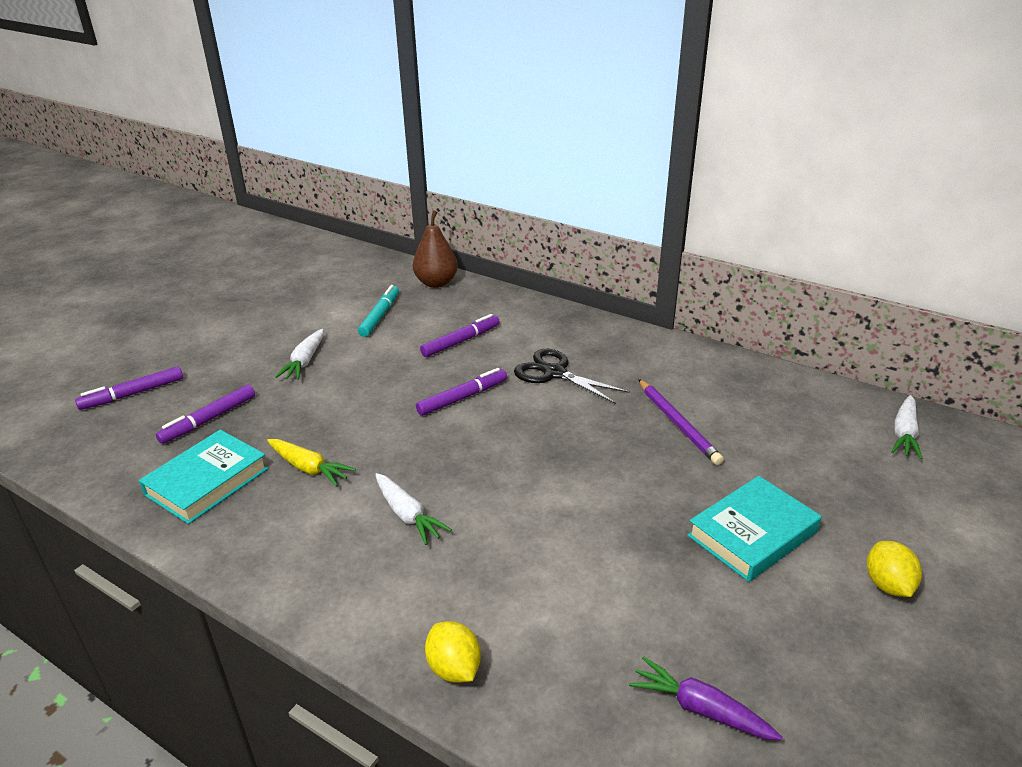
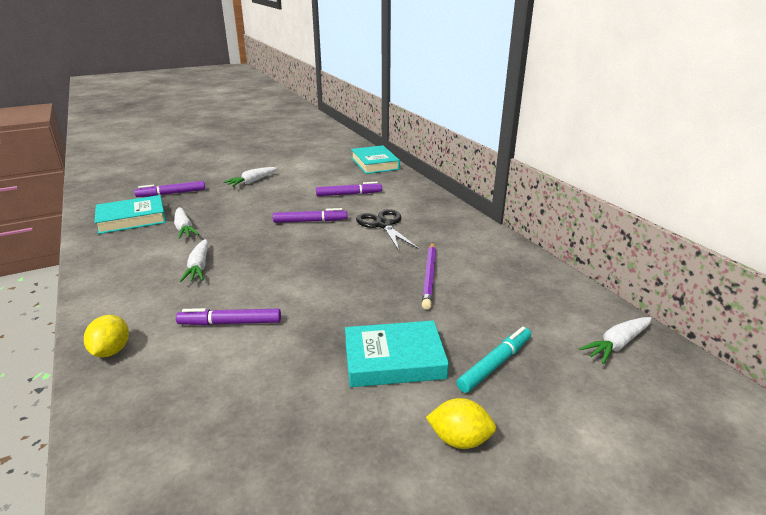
camera: 30 degrees right, 5 degrees down
purple marker [75,366,183,410] -> purple marker moved to [176,308,281,325]
yellow carrot [267,439,356,487] -> white carrot [174,207,199,239]
turquoise marker [358,285,399,337] -> turquoise marker moved to [456,327,531,393]
brown pear [413,210,458,288] -> turquoise book [351,145,400,174]
purple carrot [629,656,783,741] -> none
yellow lemon [867,541,922,597] -> yellow lemon turned 75 degrees clockwise [426,398,496,449]

